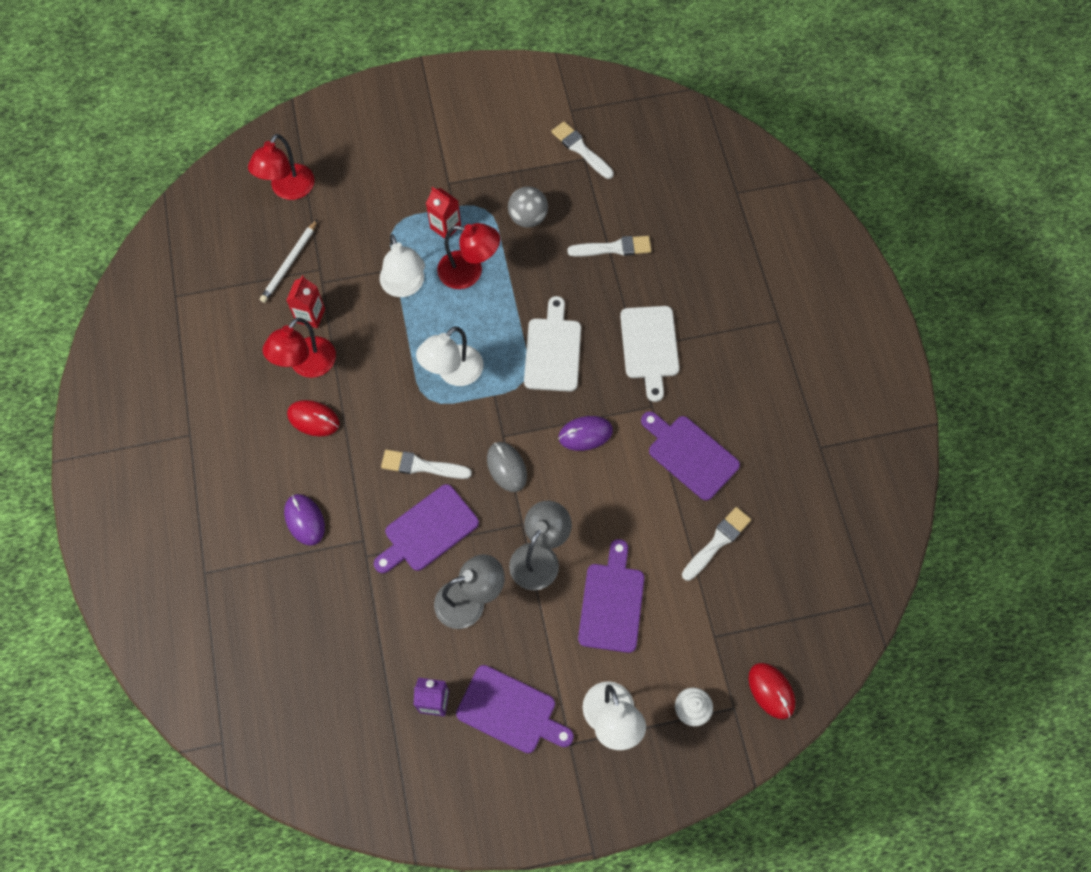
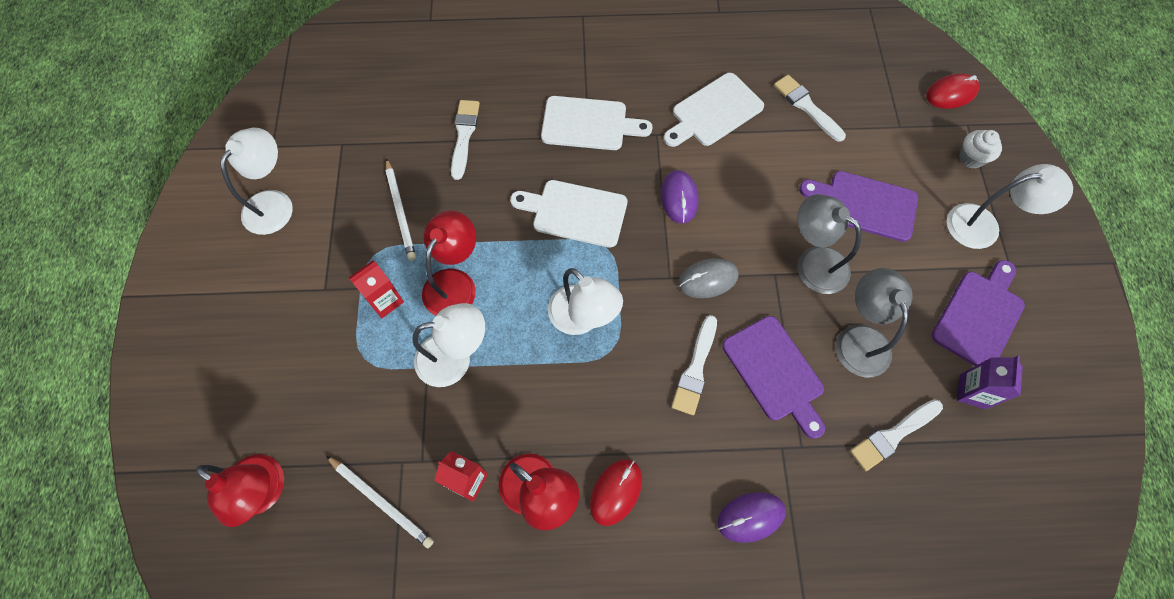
camera: 80 degrees left, 0 degrees up
grey ball [508,186,548,228] -> white pencil [386,158,416,261]
white brush [552,122,614,179] -> white brush moved to [850,399,943,471]
purple cutting board [641,411,740,501] -> white cutting board [664,73,764,147]
none -> white lamp [220,128,293,235]

